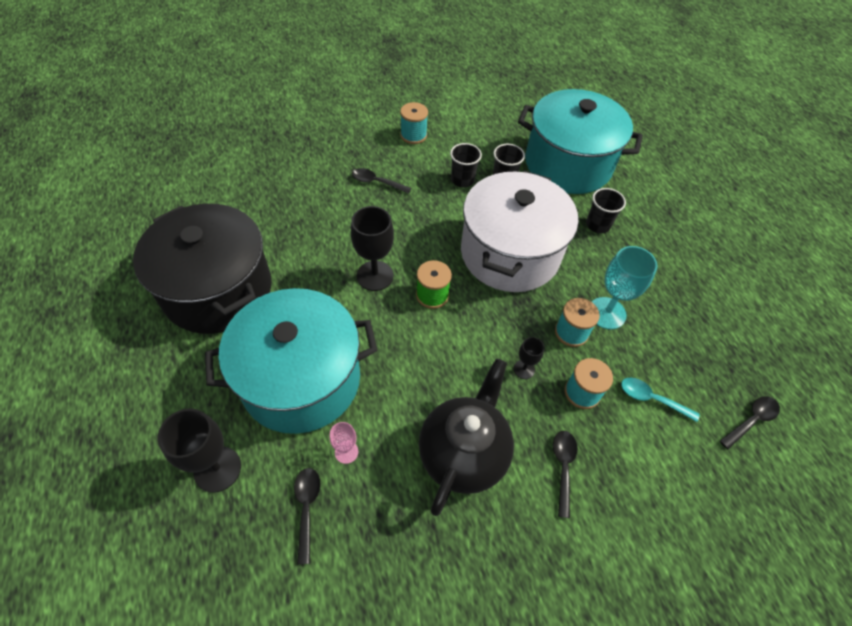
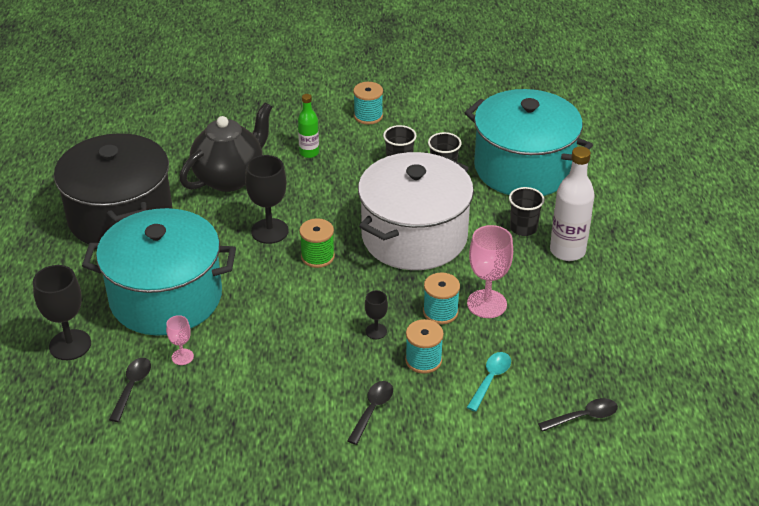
camera: 20 degrees right, 15 degrees down
black spoon [352,168,412,194] -> green bottle [298,94,319,158]
black teapot [419,359,514,516] -> black teapot moved to [180,102,272,192]
turquoise goblet [592,246,658,329] -> pink goblet [467,225,513,318]
turquoise spoon [621,378,700,422] -> turquoise spoon turned 75 degrees clockwise [466,352,511,412]
none -> white bottle [550,146,595,261]

